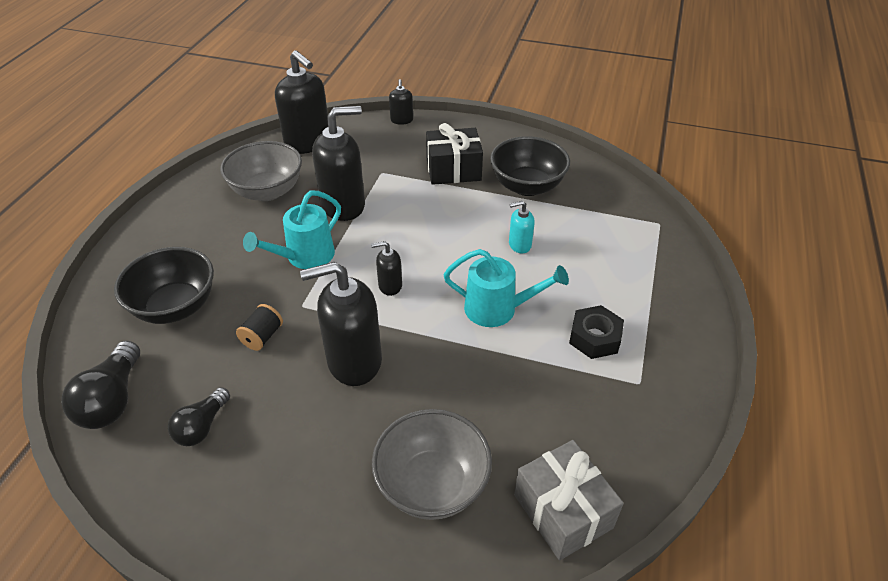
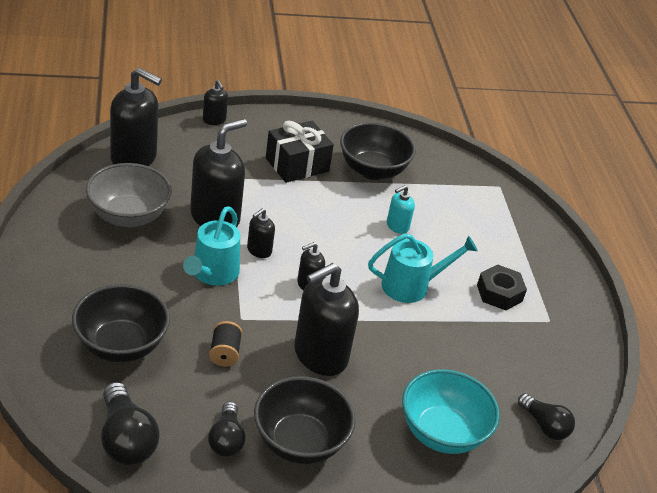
camera: 30 degrees left, 5 degrees down
grey bowl [372,409,492,520] -> turquoise bowl [402,369,500,454]
grey gift [514,440,624,561] -> black light bulb [518,393,575,440]
none -> black soap dispenser [247,208,275,258]
none -> black bowl [254,376,355,464]

